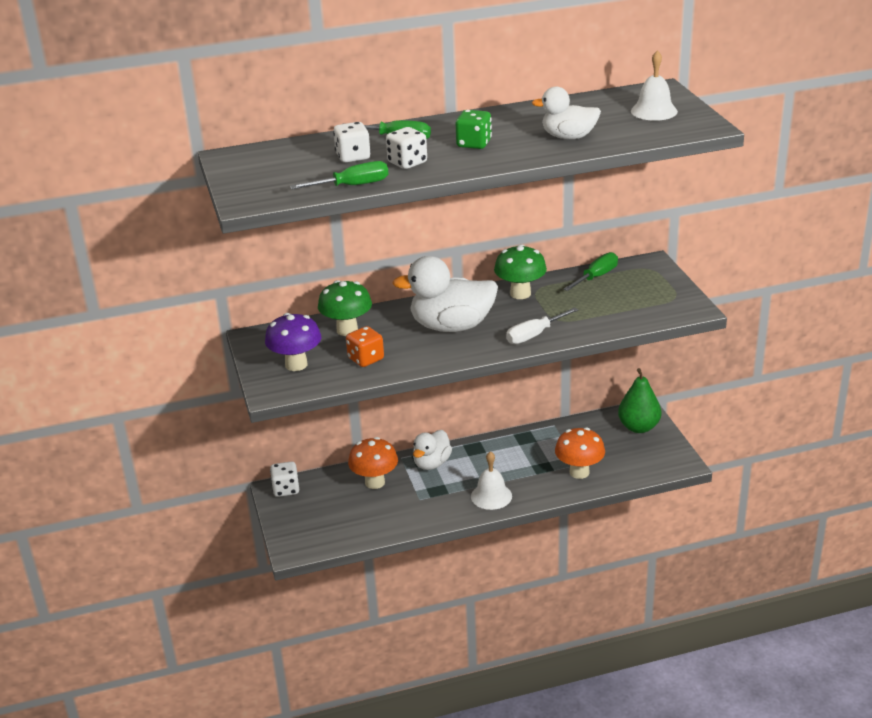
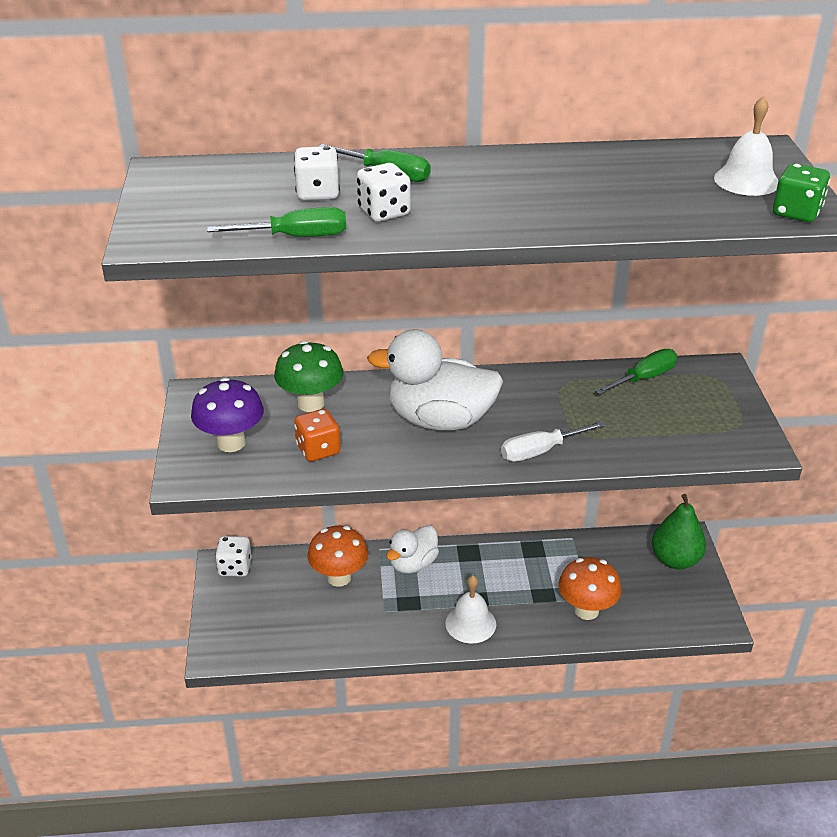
camera: 10 degrees right, 5 degrees up
green dice [456,110,492,149] -> green dice moved to [773,163,830,222]
green mushroom [494,244,547,299] -> none
white duck [531,87,601,139] -> none

